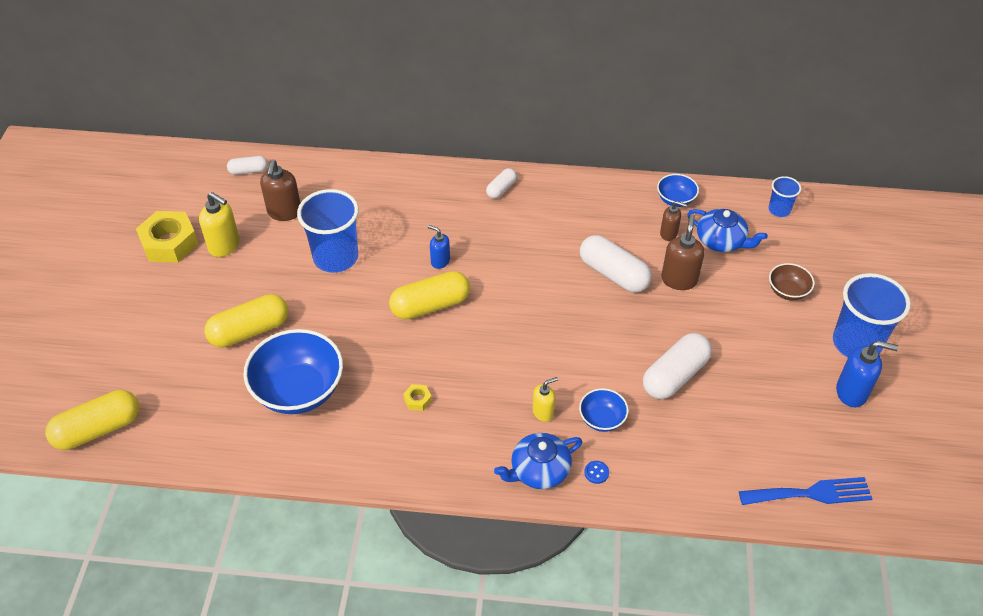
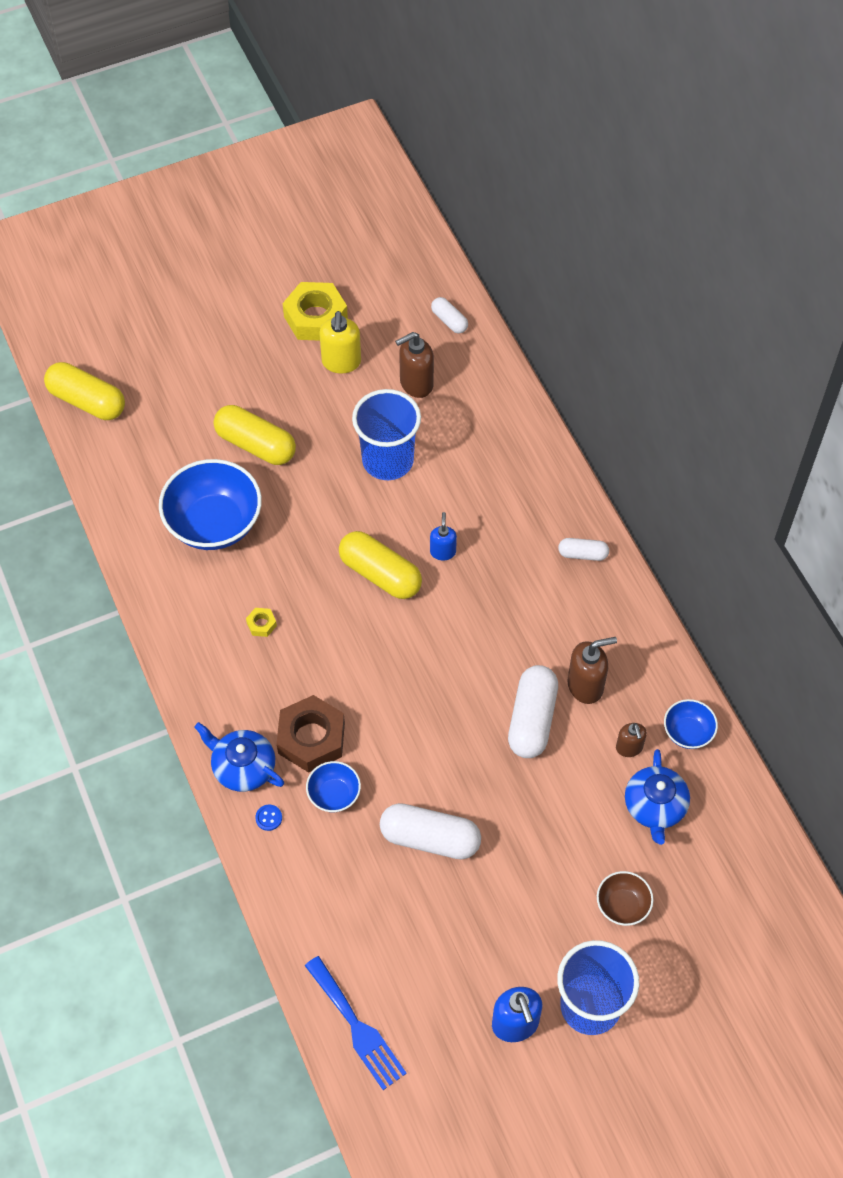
camera: 60 degrees right, 10 degrees up
yellow soap dispenser [533,377,558,422] -> brown nut [277,695,345,773]
brown soap dispenser [661,214,705,290] -> brown soap dispenser moved to [567,637,617,704]
blue cup [769,176,801,217] -> none

